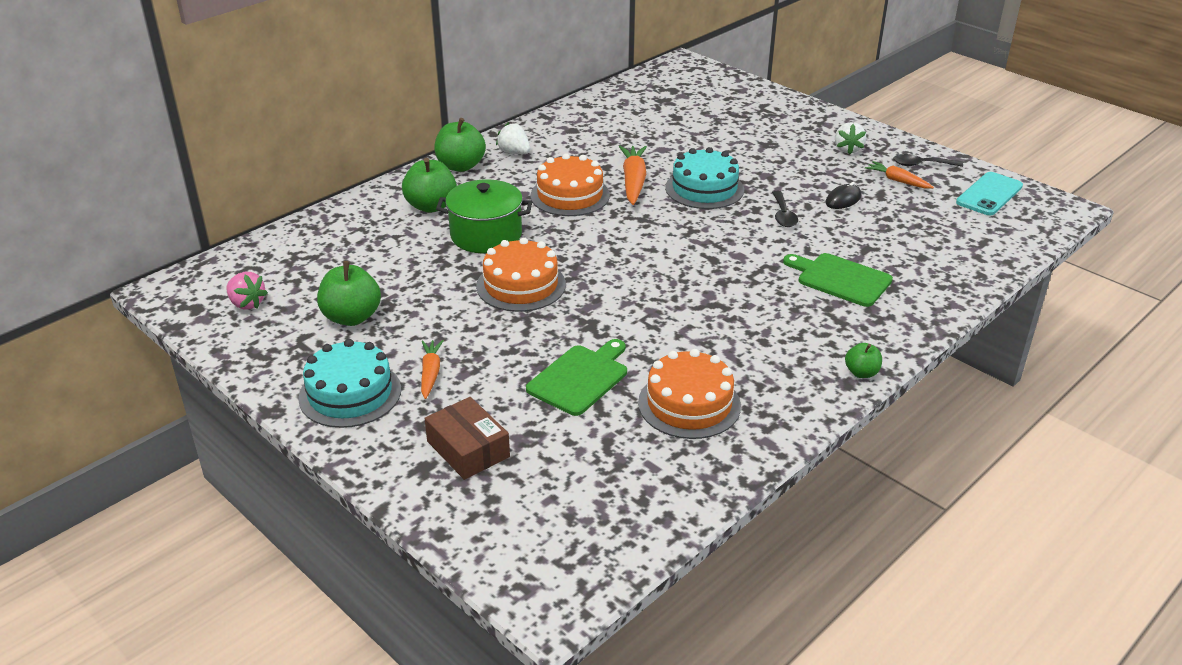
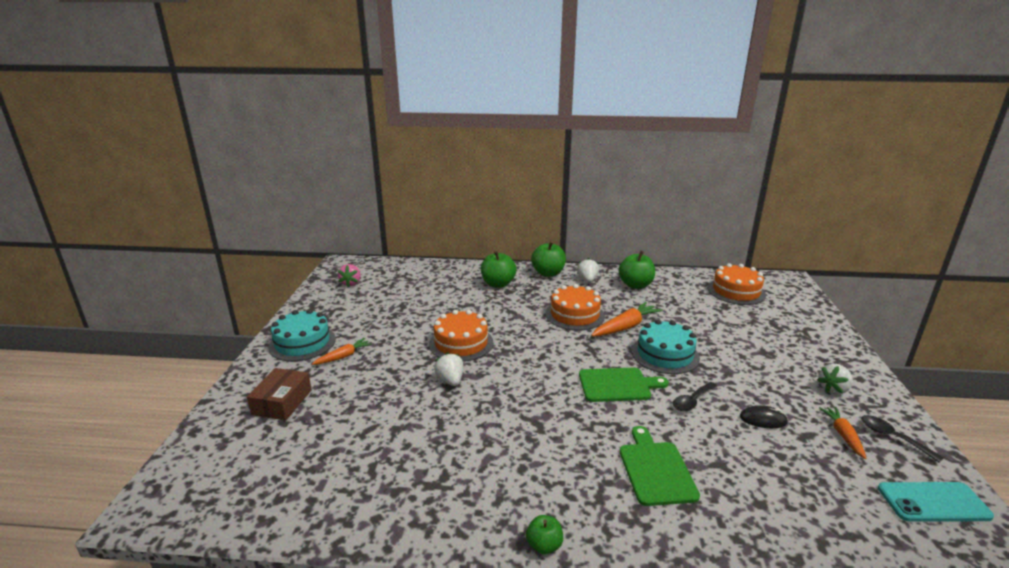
camera: 50 degrees right, 10 degrees down
green apple [317,261,381,326] -> green apple moved to [619,251,655,289]
green pot [436,179,532,253] -> none
green cutting board [526,339,627,416] -> green cutting board moved to [579,368,669,402]
orange cake [638,349,741,439] -> orange cake moved to [708,263,766,305]
none -> white strawberry [434,352,464,386]

